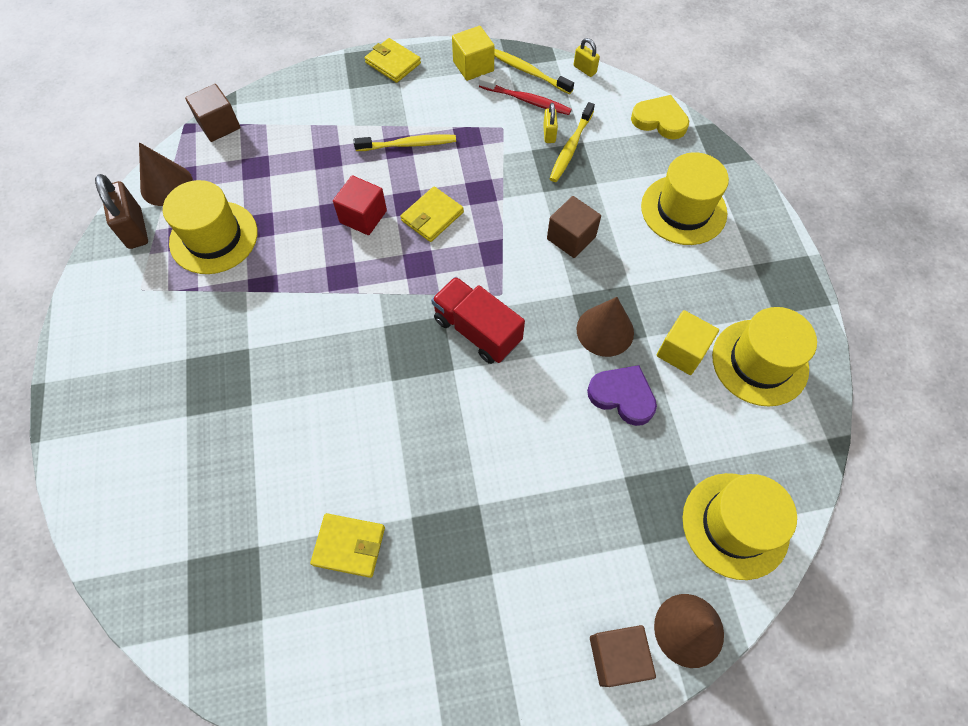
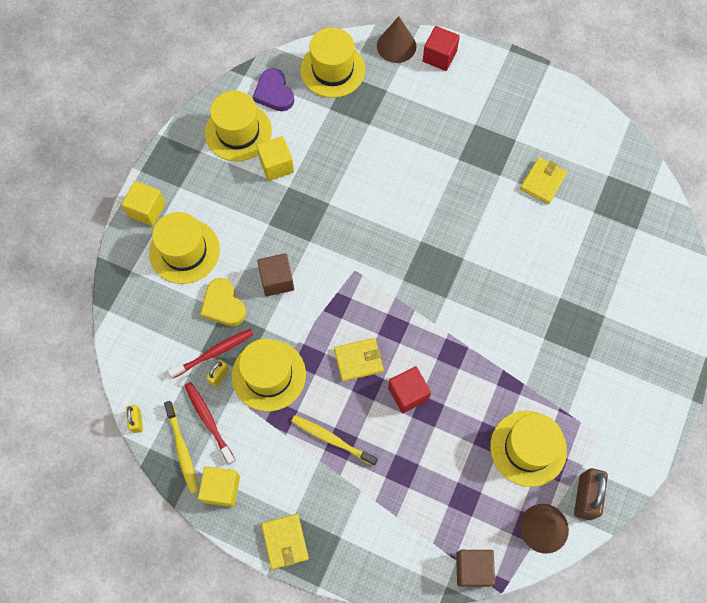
camera: 145 degrees left, 5 degrees up
yellow wallet [310,513,385,578] -> yellow wallet turned 75 degrees clockwise [520,157,567,204]
red truck [431,277,525,364] -> none
yellow toothbrush [549,102,595,182] -> red toothbrush [168,329,254,378]
brown cone [577,297,634,357] -> none
purple heart [587,365,657,426] -> purple heart moved to [253,68,294,111]
brown cube [590,625,656,687] -> red cube [423,26,460,71]
yellow heart [631,95,689,139] -> yellow heart moved to [200,278,246,326]
none -> yellow cube [121,181,166,226]
none -> yellow hat [232,339,306,411]

